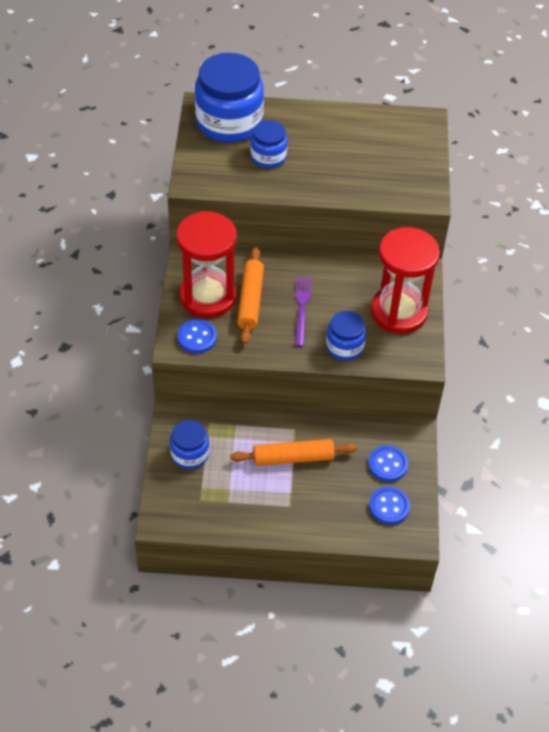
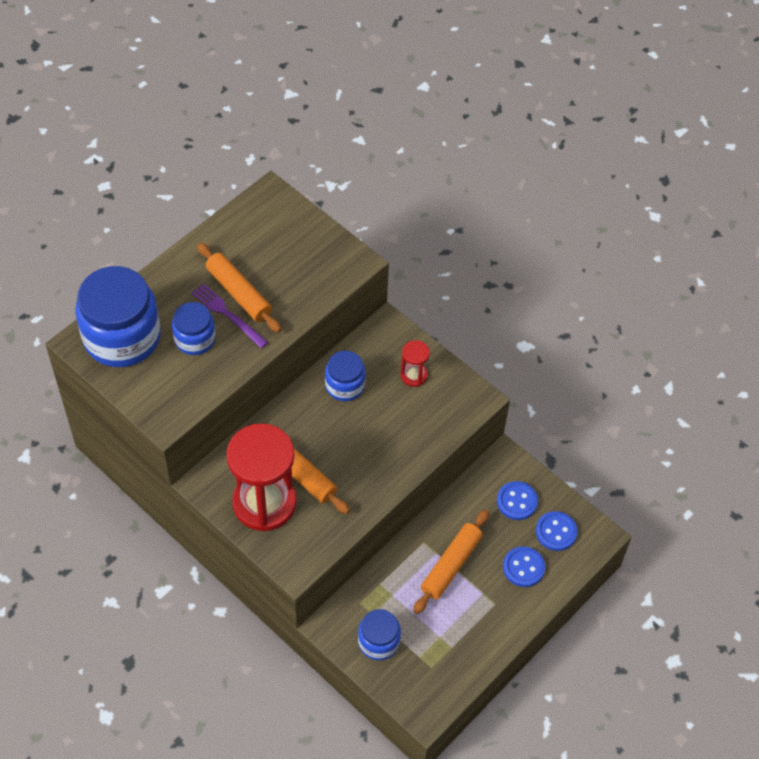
camera: 50 degrees left, 5 degrees up
blue button [177,319,217,353] -> blue button moved to [503,547,545,587]
purple fork [295,276,312,347] -> purple fork moved to [191,283,268,348]
blue jar [326,311,366,361] -> blue jar moved to [325,351,366,401]
red hourglass [371,227,440,334] -> red hourglass [401,340,430,387], size x0.45
none -> orange rolling pin [197,243,281,333]

